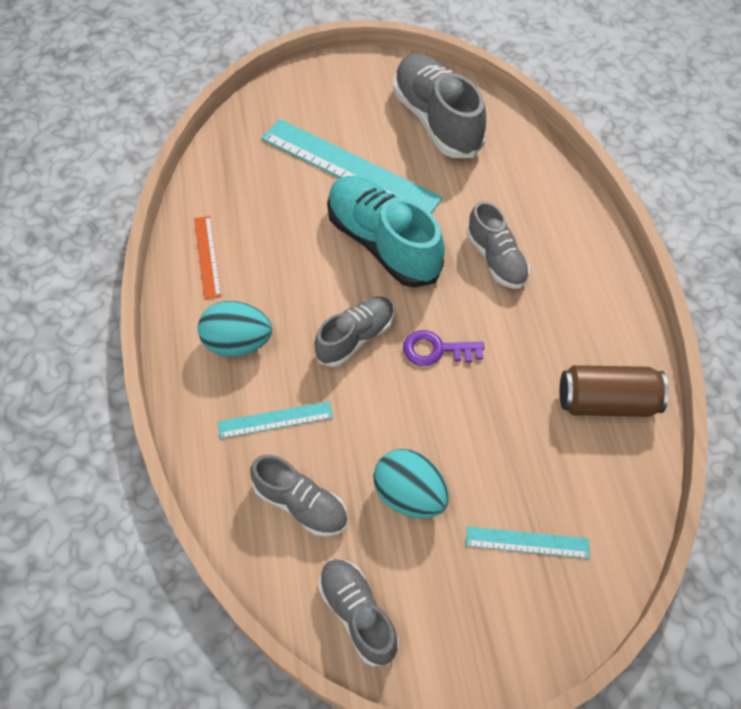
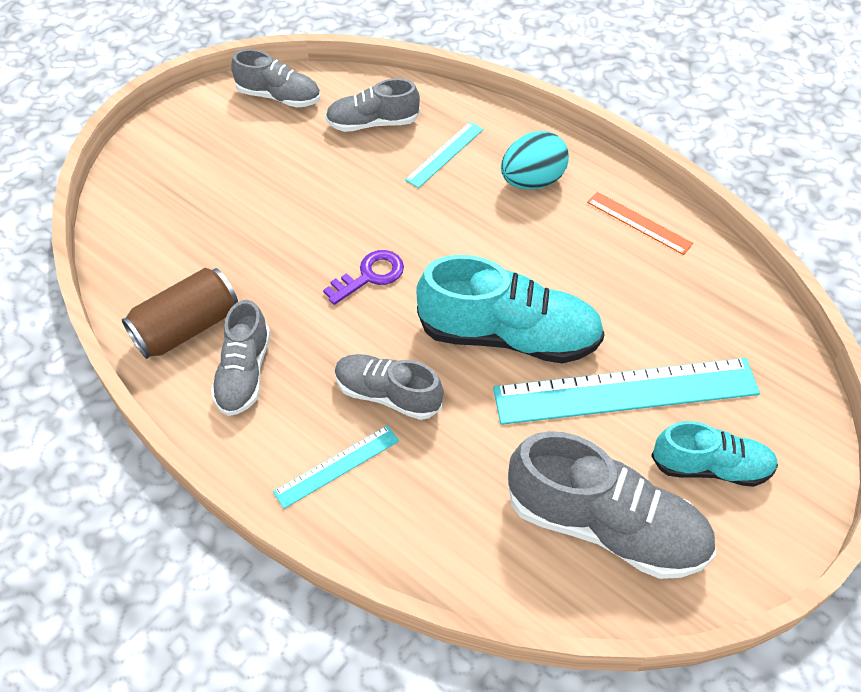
camera: 140 degrees right, 5 degrees down
grey shoe [314,296,394,367] -> grey shoe moved to [211,300,270,416]
turquoise egg [373,449,449,518] -> none
turquoise ruler [466,526,590,559] -> turquoise ruler moved to [273,425,399,509]
none -> turquoise shoe [651,421,778,487]

